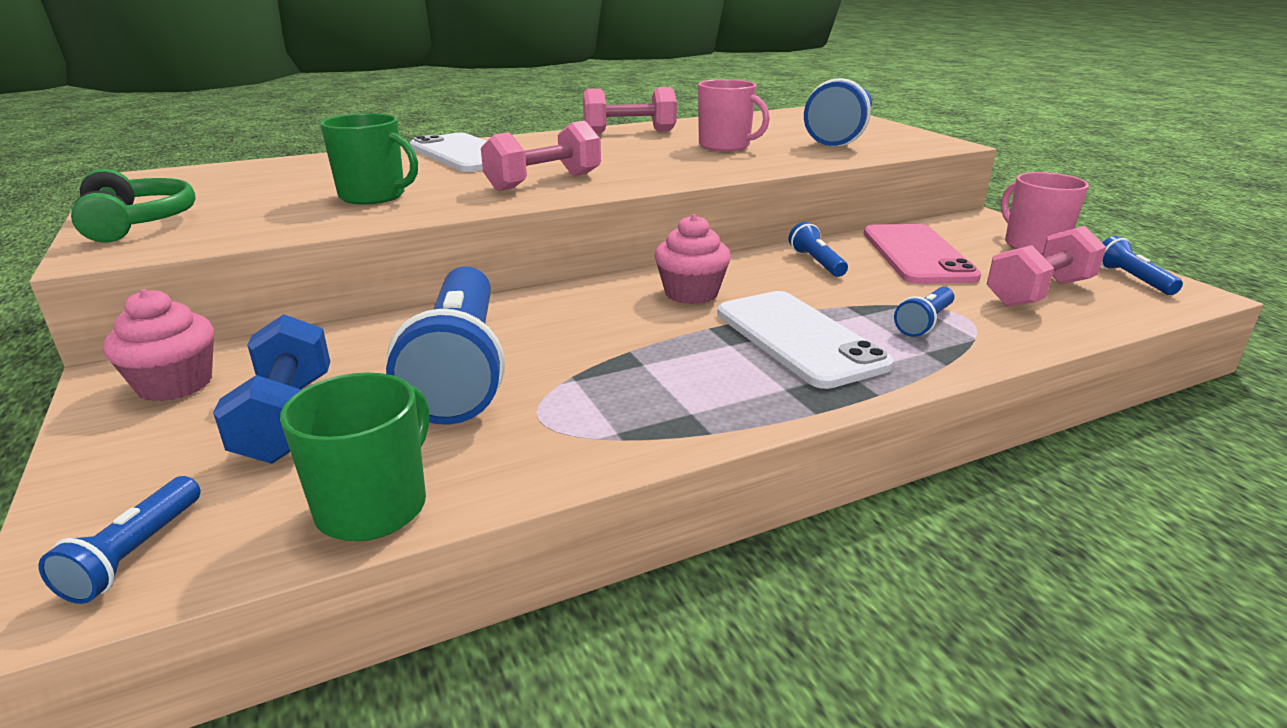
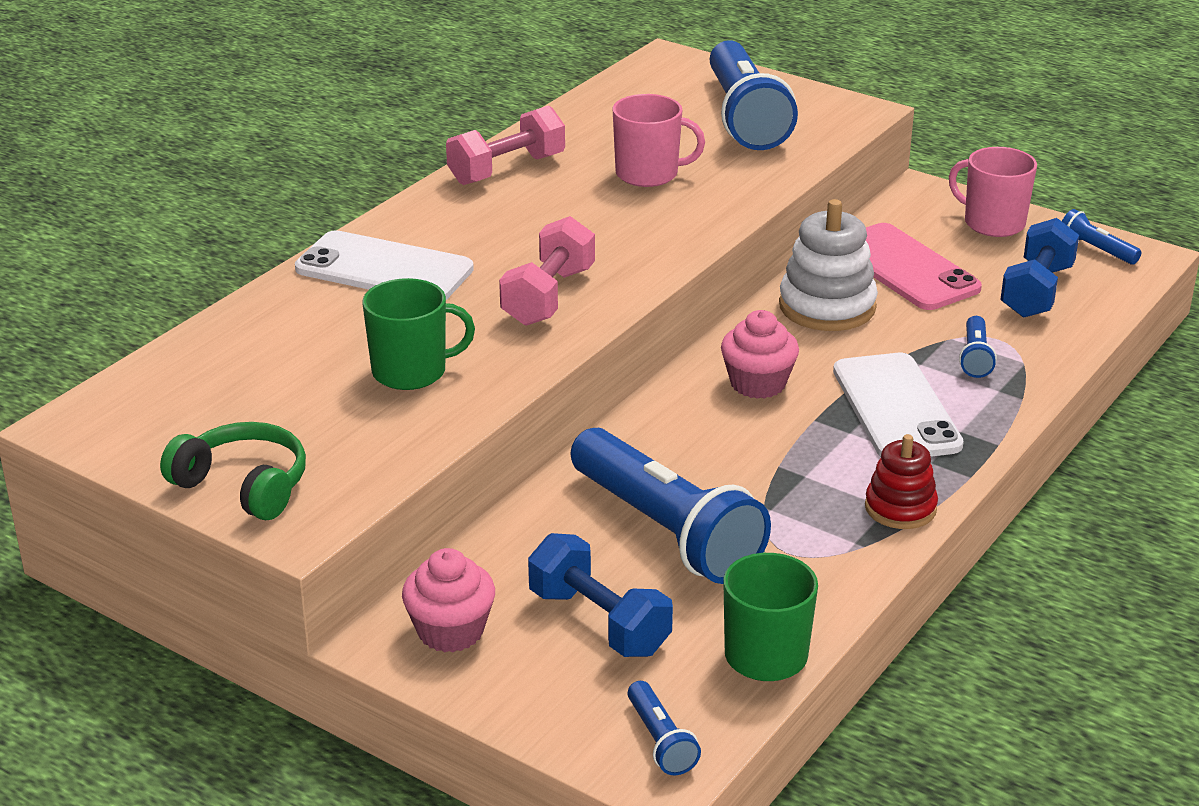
camera: 30 degrees left, 5 degrees up
white phone [717,291,894,389] -> white phone turned 45 degrees clockwise [833,353,964,457]
blue flashlight [789,222,848,277] -> white stacking toy [779,199,878,331]
pink dumbbell [986,226,1106,307] -> blue dumbbell [1000,218,1079,318]
none -> red stacking toy [865,434,938,529]

